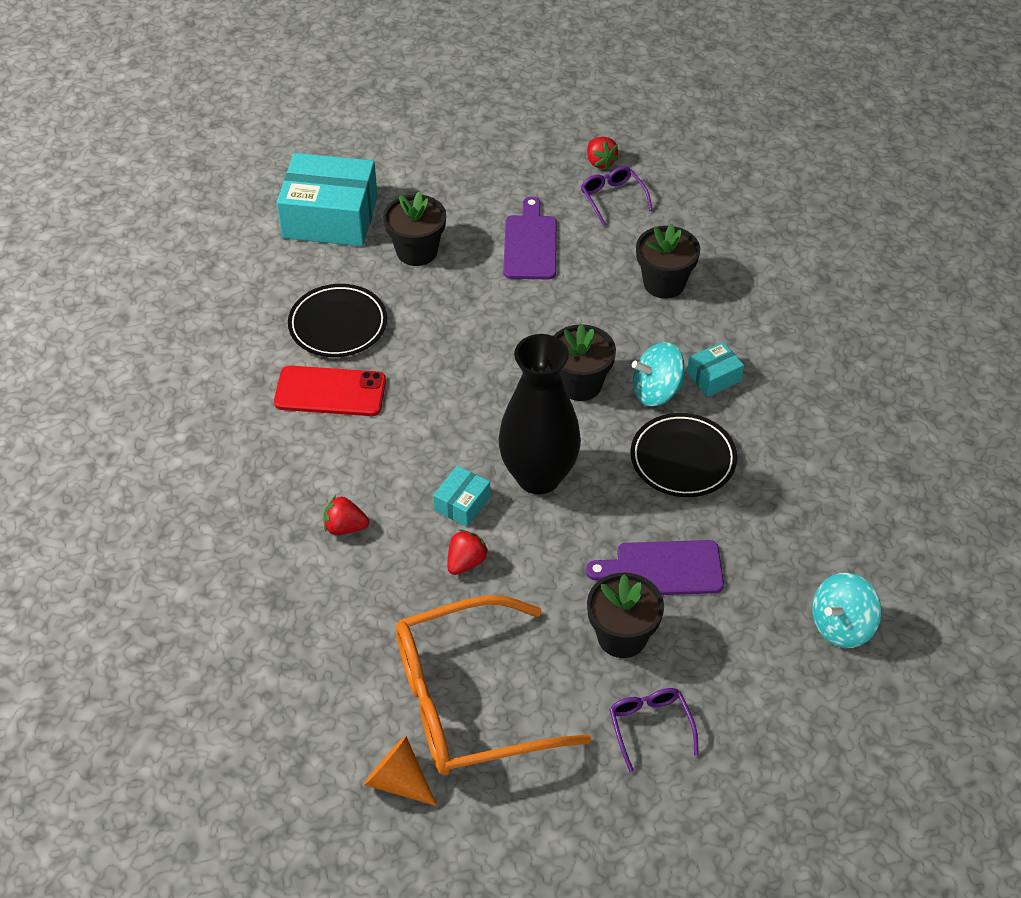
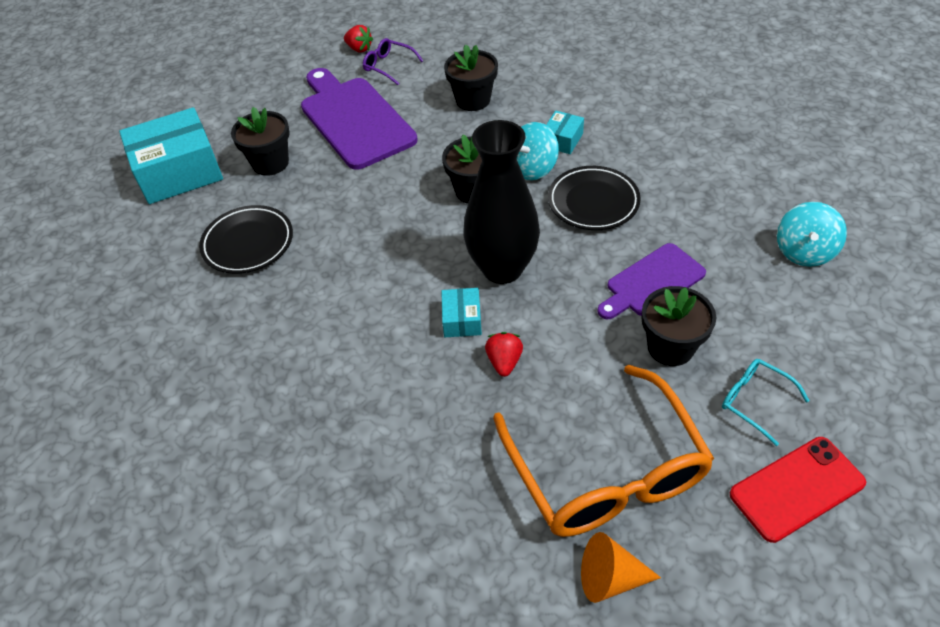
camera: 30 degrees left, 0 degrees up
red phone [274,366,386,416] -> red phone moved to [730,437,866,543]
red strawberry [324,495,369,535] -> none
orange glasses [396,595,591,775] -> orange glasses turned 60 degrees counterclockwise [493,365,714,537]
purple cutting board [503,197,557,279] -> purple cutting board [301,68,418,170], size x1.68
purple glasses [609,688,699,772] -> turquoise glasses [722,359,810,446]

